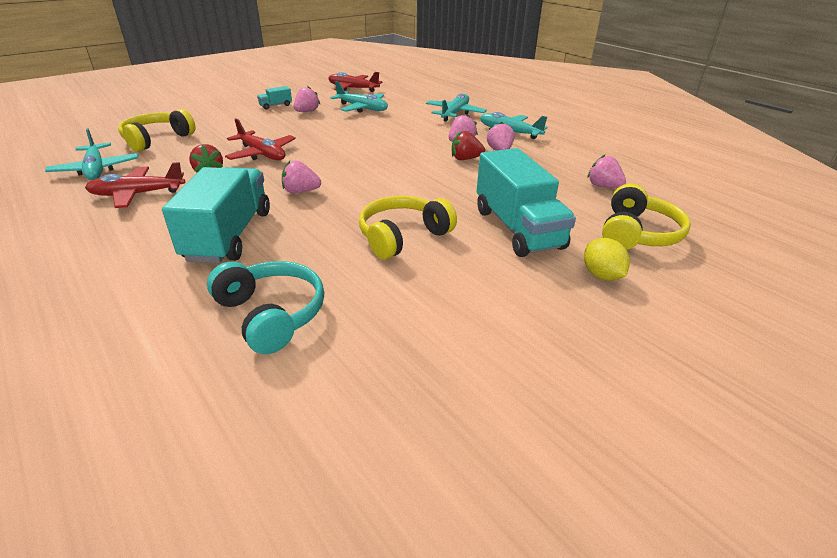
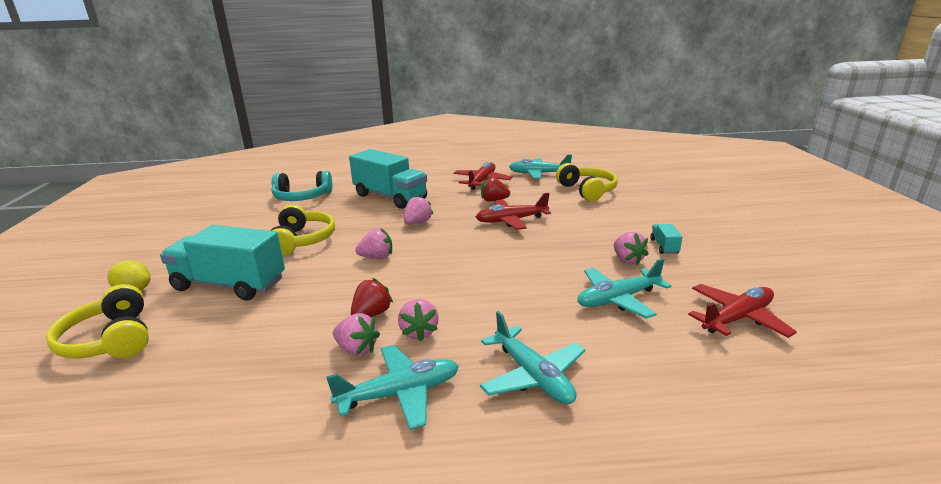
camera: 125 degrees right, 10 degrees down
pink strawberry [587,155,626,188] -> pink strawberry moved to [355,228,392,259]

